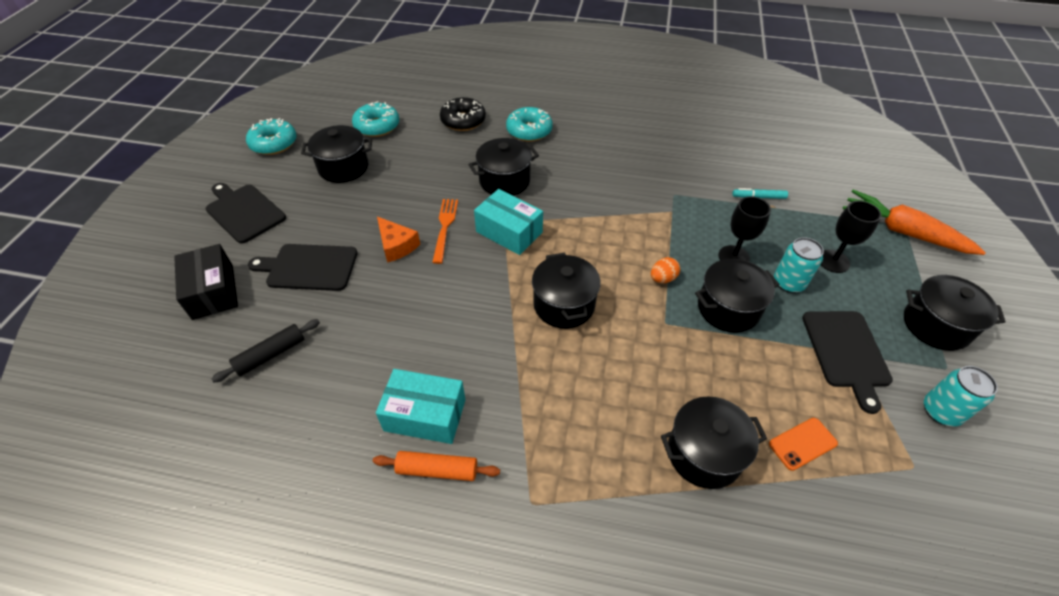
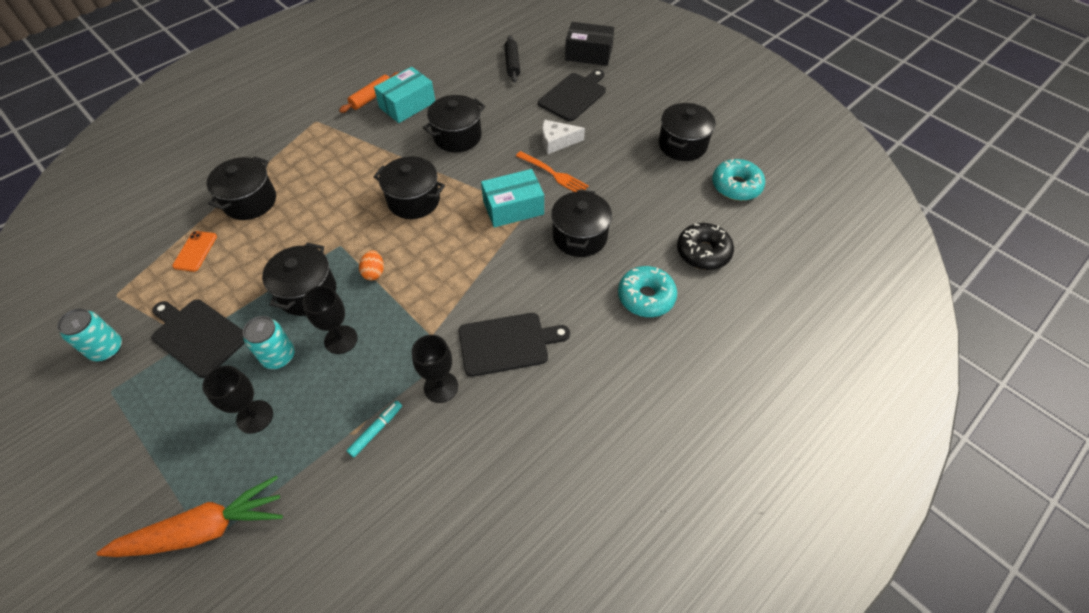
camera: 125 degrees right, 5 degrees up
black cutting board [206,183,286,244] -> black cutting board moved to [459,313,570,377]
turquoise donut [246,118,297,155] -> none
orange cheese [377,217,420,262] -> white cheese [542,120,585,154]
black pot [904,275,1006,351] -> black pot moved to [423,95,485,152]
none -> black goblet [412,335,458,403]

